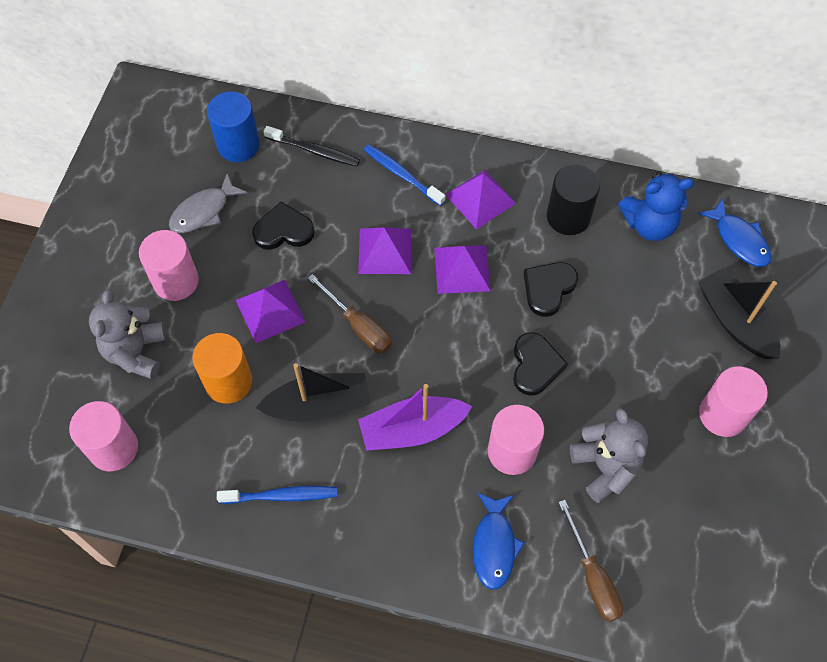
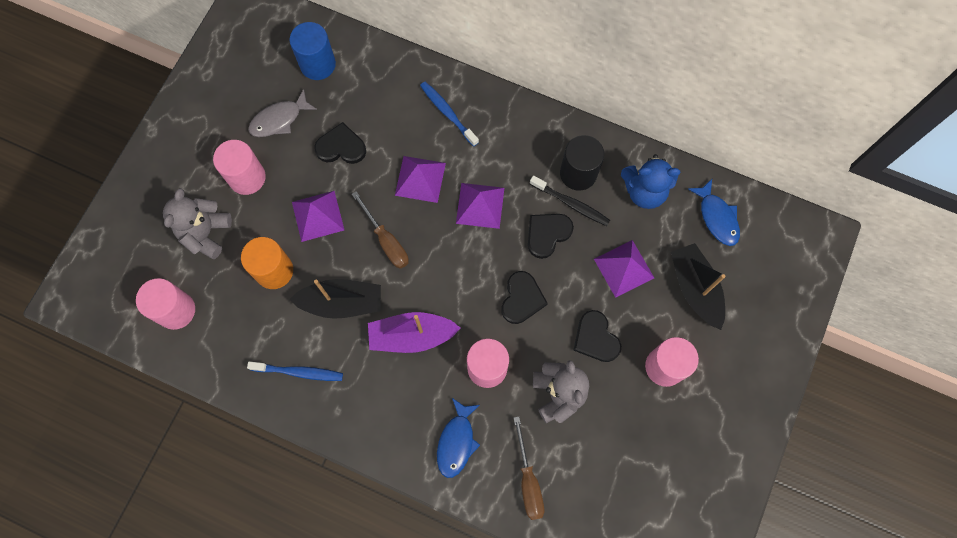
camera: 10 degrees right, 10 degrees up
black toothbrush [264,126,360,166] -> black toothbrush moved to [530,175,610,226]
purple pyramid [445,170,516,229] -> purple pyramid moved to [594,240,654,298]
none -> black heart [573,310,621,362]

